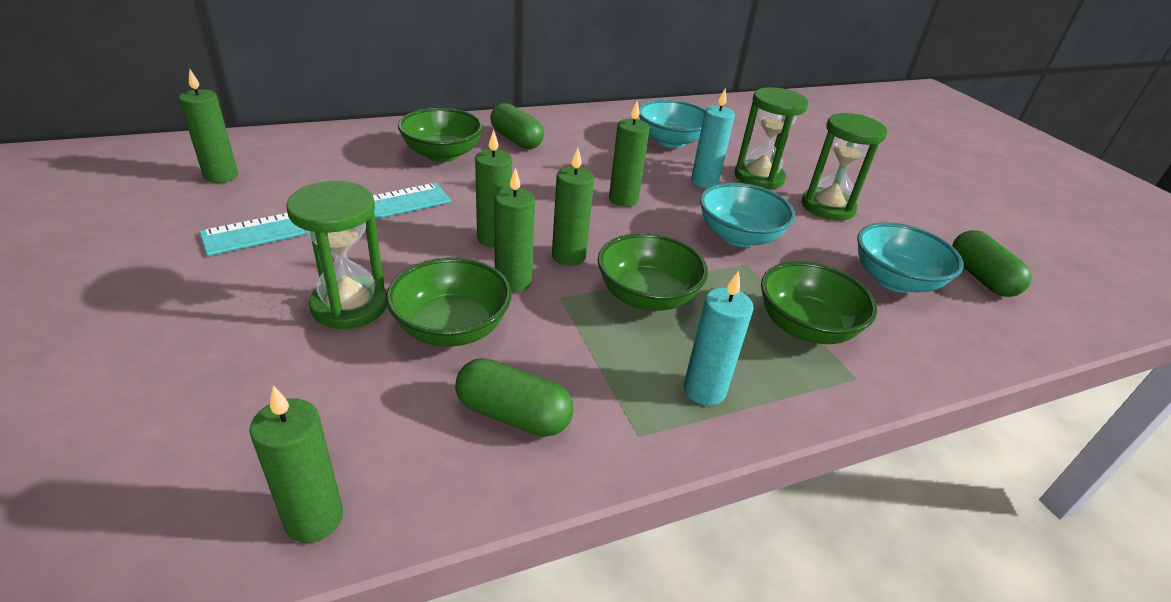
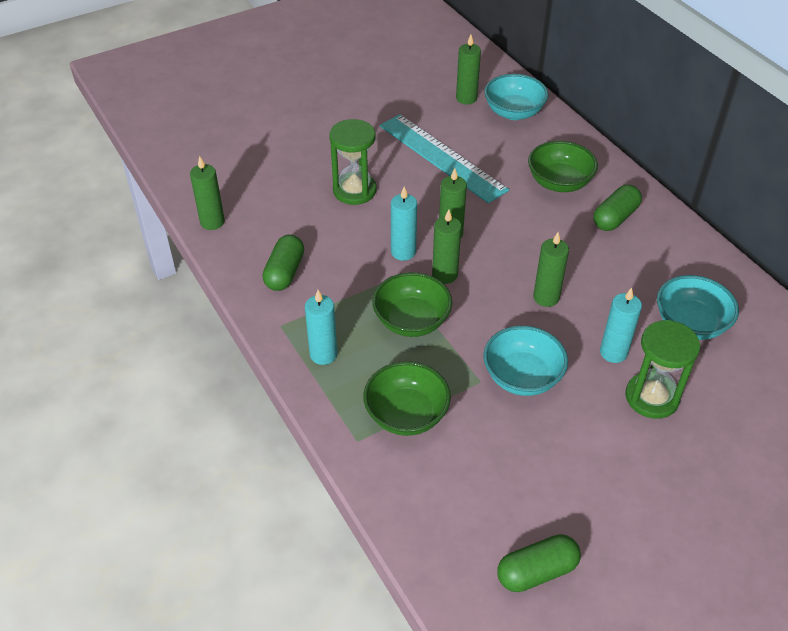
camera: 85 degrees right, 10 degrees up
green bowl [386,257,512,347] -> none
green candle [495,167,535,292] -> turquoise candle [391,186,417,261]
green hourglass [802,113,887,220] -> none
turquoise bowl [857,222,964,293] -> turquoise bowl moved to [484,74,548,120]

